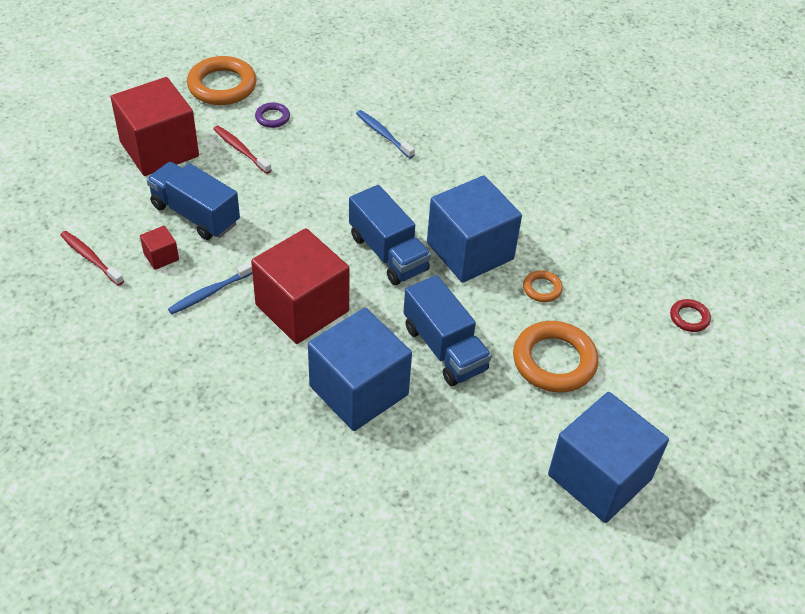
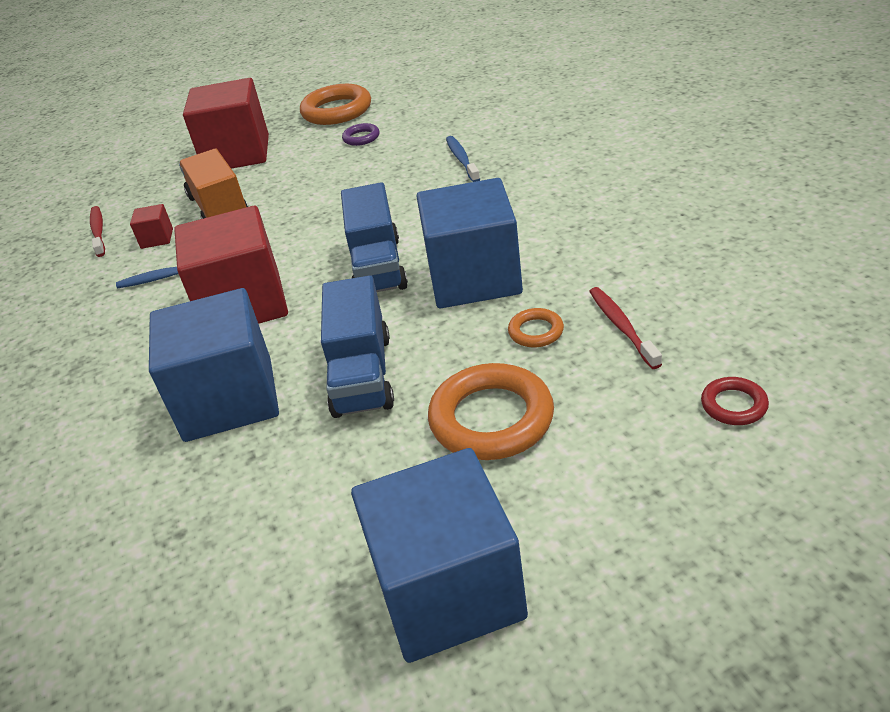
camera: 35 degrees right, 10 degrees down
blue truck [146,162,240,240] -> orange truck [179,148,248,219]
red toothbrush [213,126,272,174] -> red toothbrush moved to [589,287,662,369]

